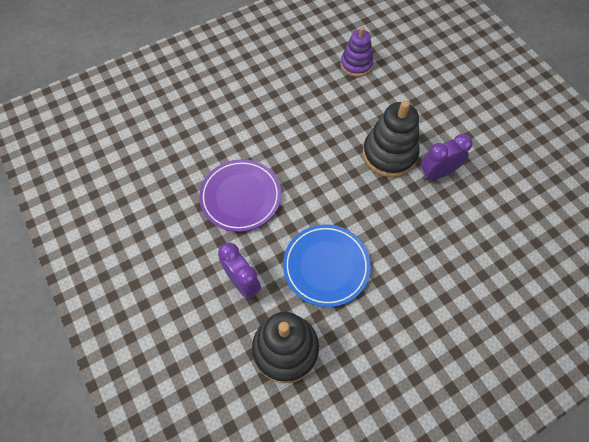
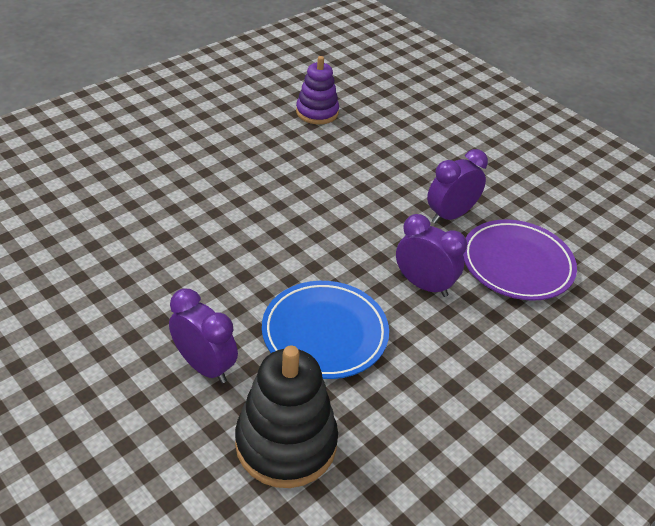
camera: 15 degrees left, 20 degrees down
purple plate [199,159,281,232] -> purple plate moved to [463,219,577,301]
black stacking toy [363,100,419,177] -> none
none -> purple clock [396,214,467,297]

